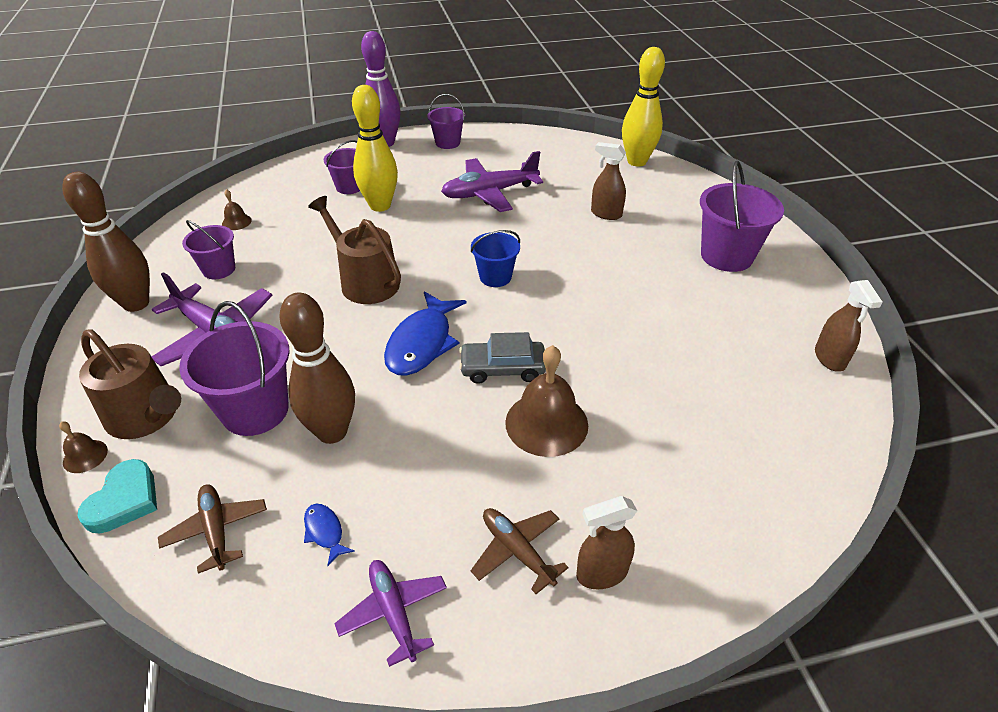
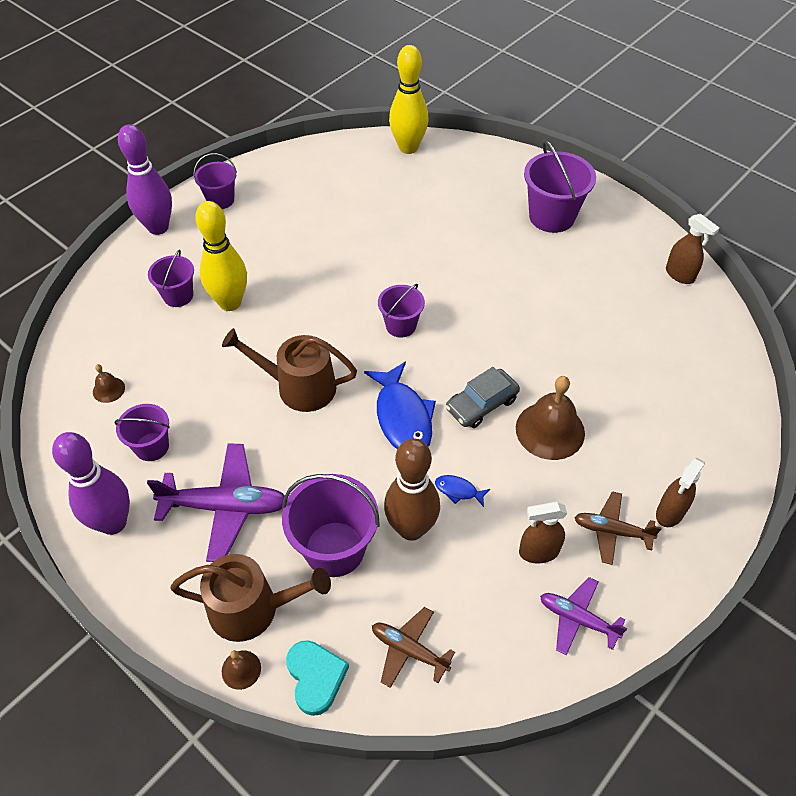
camera: 35 degrees left, 10 degrees up
brown bowling pin [62,172,150,312] -> purple bowling pin [52,432,130,535]
blue fish [304,504,355,566] -> blue fish moved to [435,475,490,507]
purple plane [441,151,543,212] -> none
blue bucket [471,230,520,287] -> purple bucket [378,284,425,338]
brown spray bottle [591,142,626,220] -> brown spray bottle moved to [519,502,567,564]

